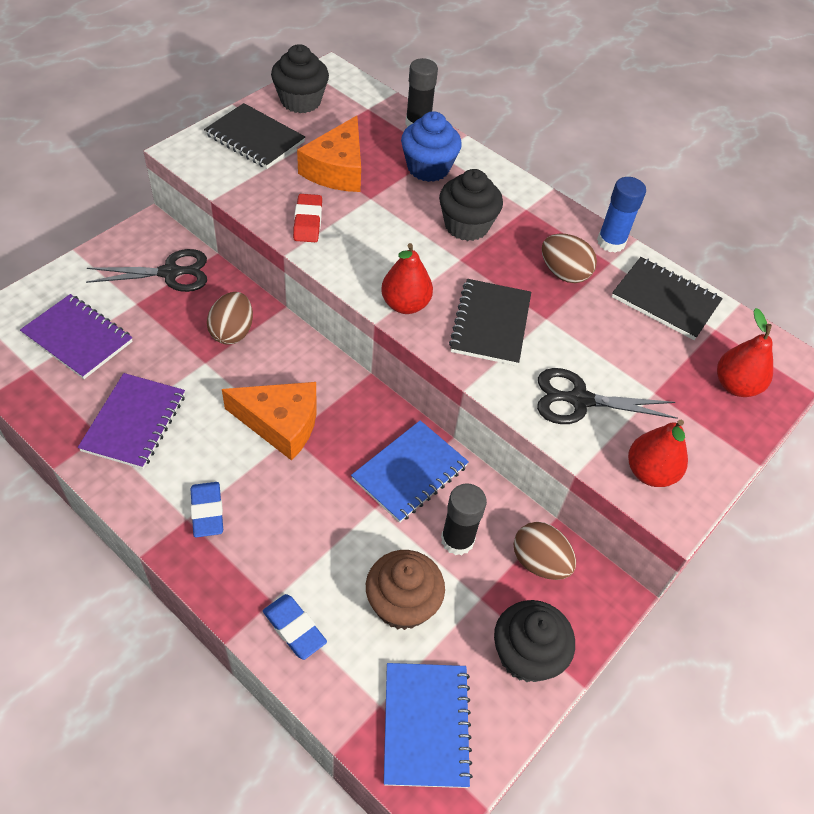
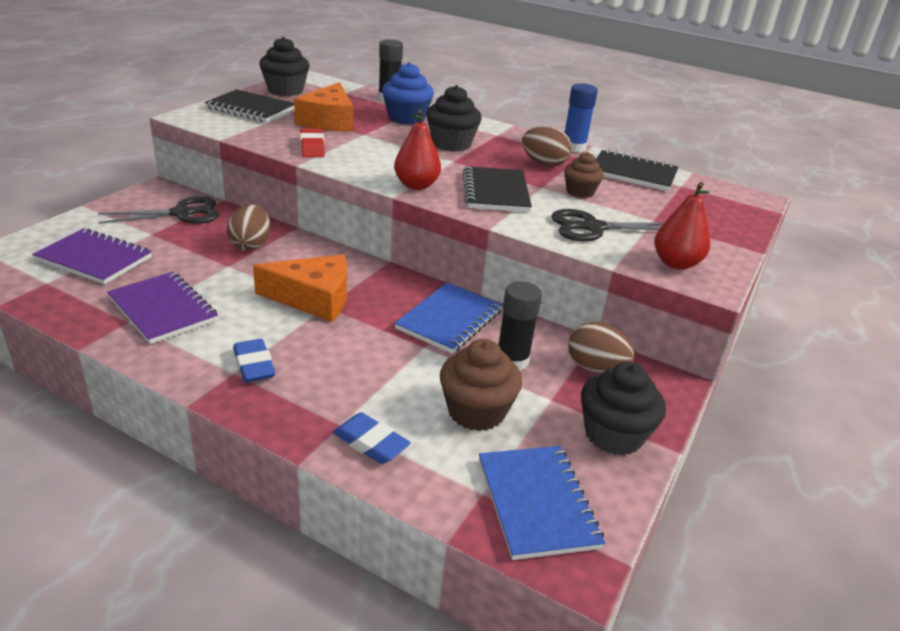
camera: 10 degrees left, 20 degrees down
purple notebook [78,373,185,469] -> purple notebook turned 45 degrees counterclockwise [107,272,218,344]
red pear [717,308,773,397] -> none
none -> brown cupcake [564,152,604,198]

